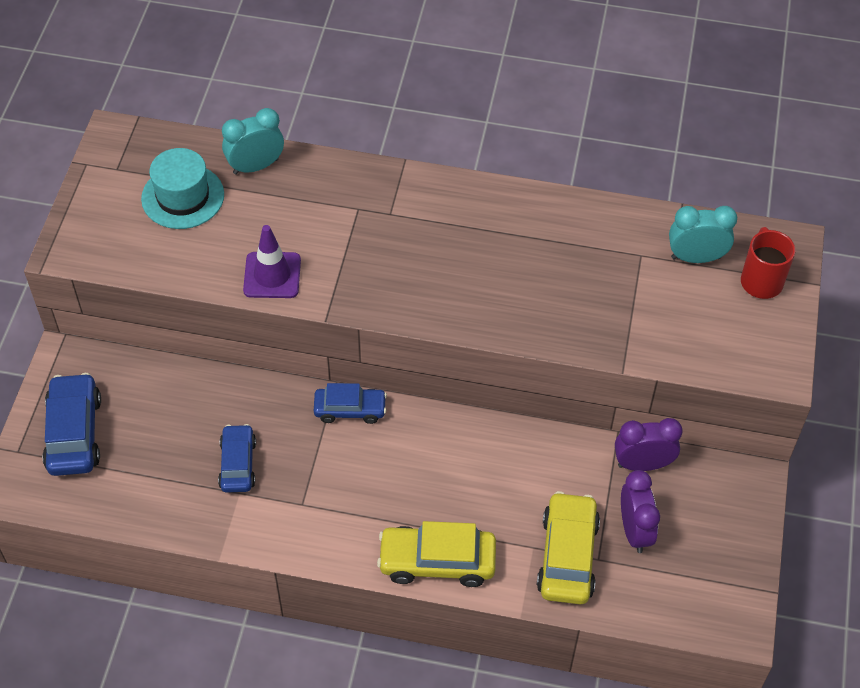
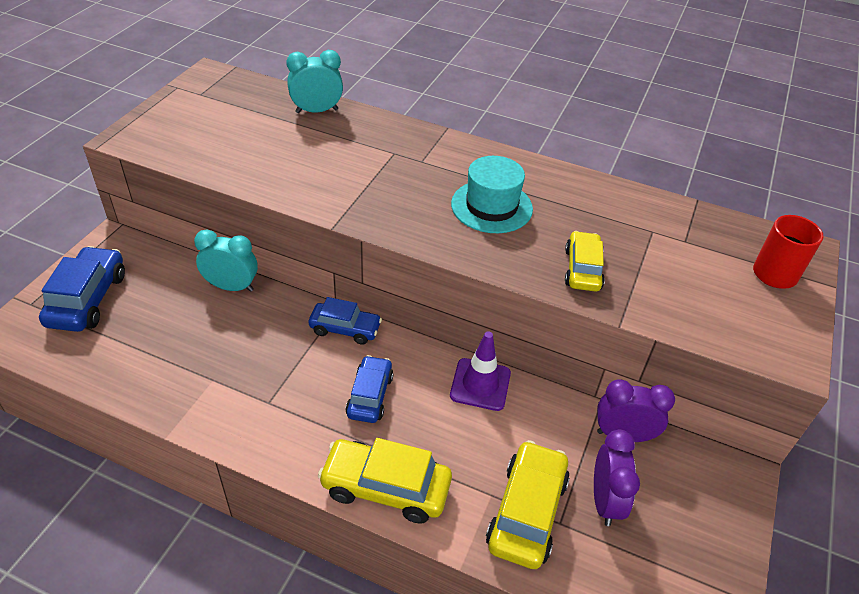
camera: 10 degrees right, 10 degrees down
turquoise hat [141,148,224,229] -> turquoise hat moved to [451,156,533,233]
blue car [218,424,256,493] -> blue car moved to [346,355,393,423]
purple traffic cone [243,225,301,298] -> purple traffic cone moved to [450,331,511,411]
turquoise clock [669,206,737,263] -> turquoise clock moved to [194,229,258,292]
none -> yellow car [565,231,605,292]

